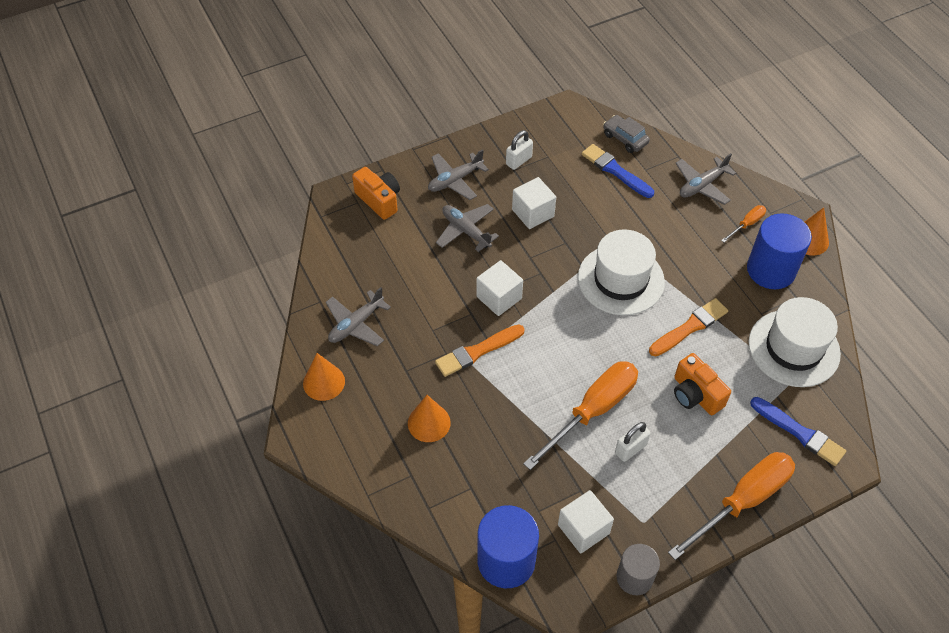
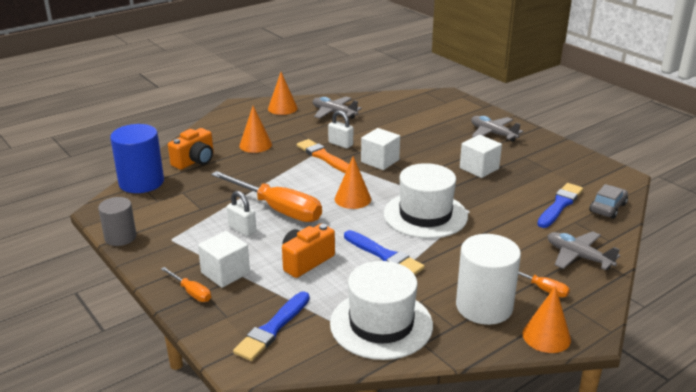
camera: 80 degrees right, 25 degrees down
orange camera [352,167,400,220] -> orange camera moved to [168,128,214,170]
grey plane [436,204,499,252] -> none
white padlock [506,130,533,170] -> white padlock moved to [328,110,353,148]
white cube [558,490,614,554] -> white cube moved to [198,231,250,288]
orange brush [649,298,728,356] -> blue brush [344,230,425,275]
orange screwdriver [668,452,795,560] -> orange screwdriver [161,267,211,302], size x0.46
blue cylinder [747,214,812,289] -> white cylinder [456,234,521,325]
none -> orange cone [335,156,371,209]

